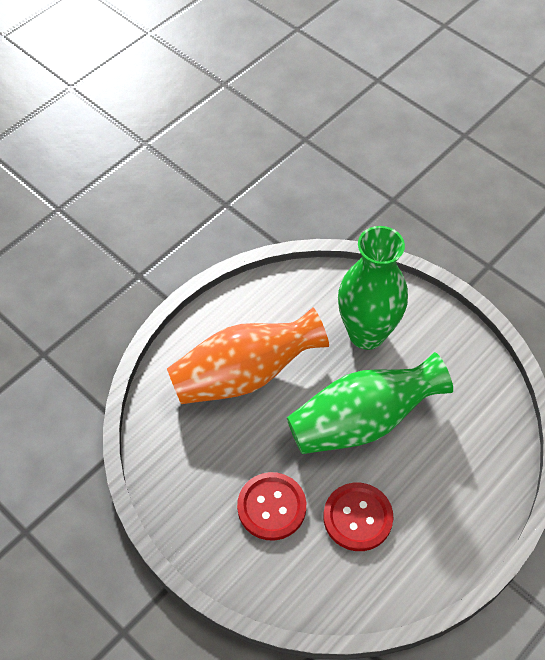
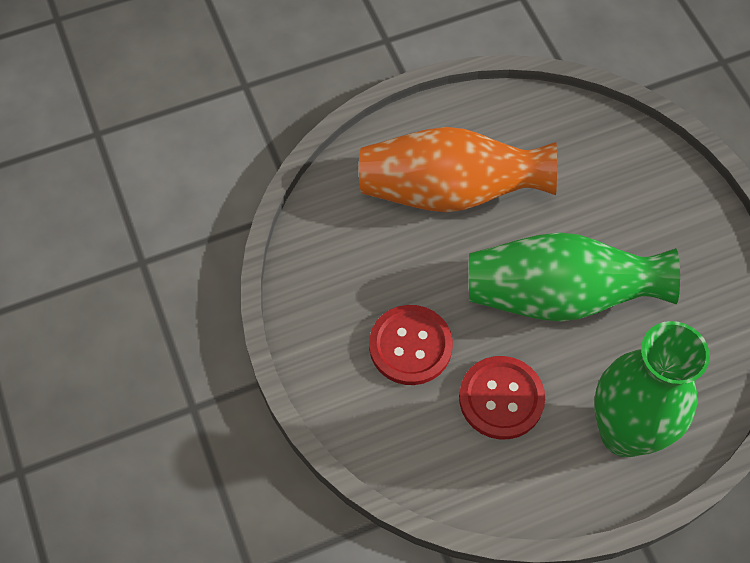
camera: 25 degrees right, 5 degrees up
green vase [338,226,408,350] -> green vase moved to [594,321,710,457]

